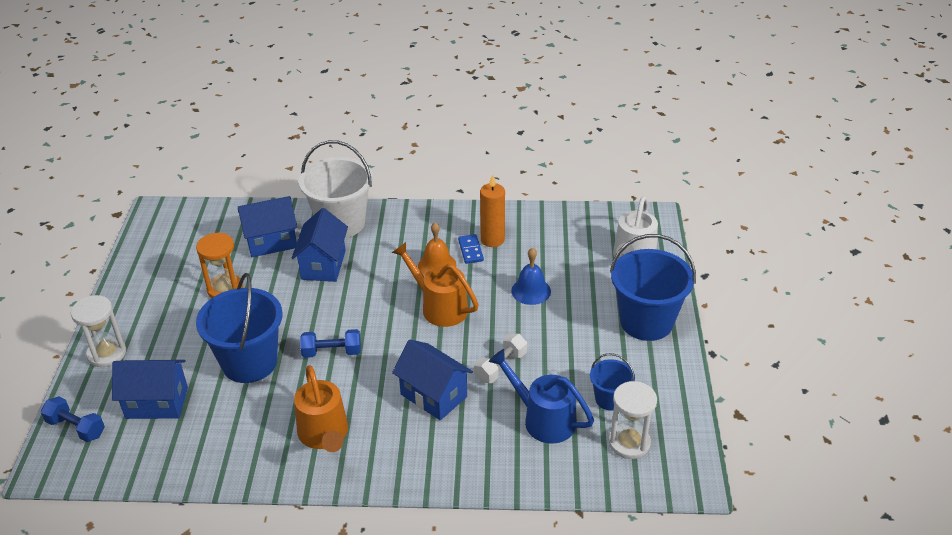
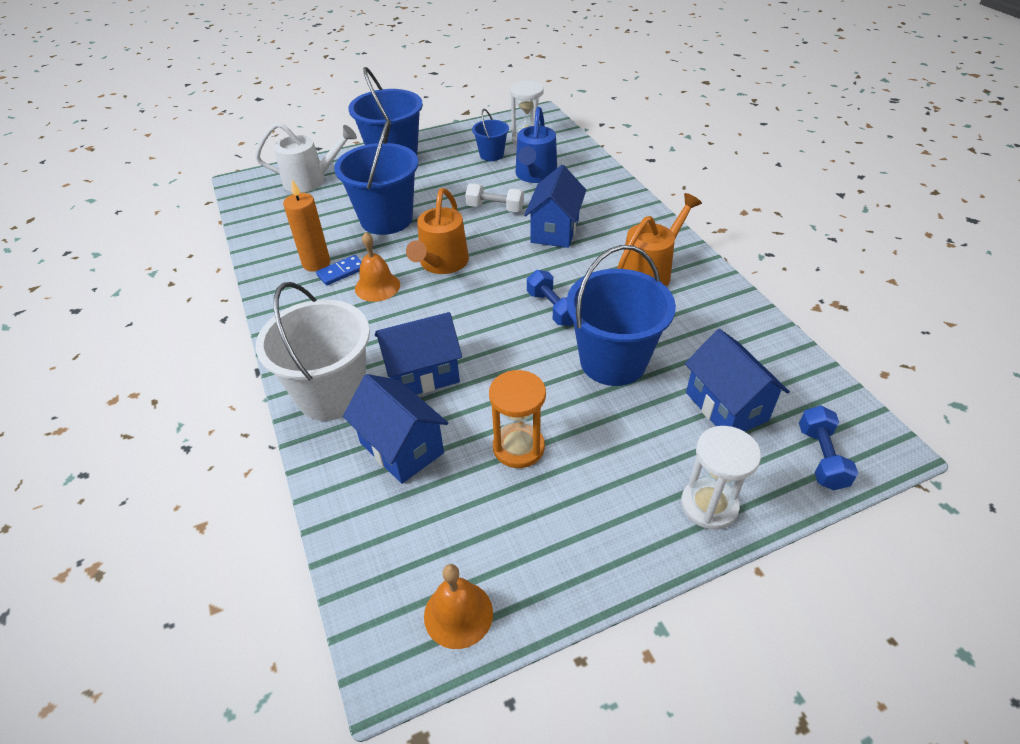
camera: 115 degrees left, 5 degrees up
blue bell [511,247,551,305] -> blue bucket [334,120,418,235]
none -> orange bell [424,564,493,649]

